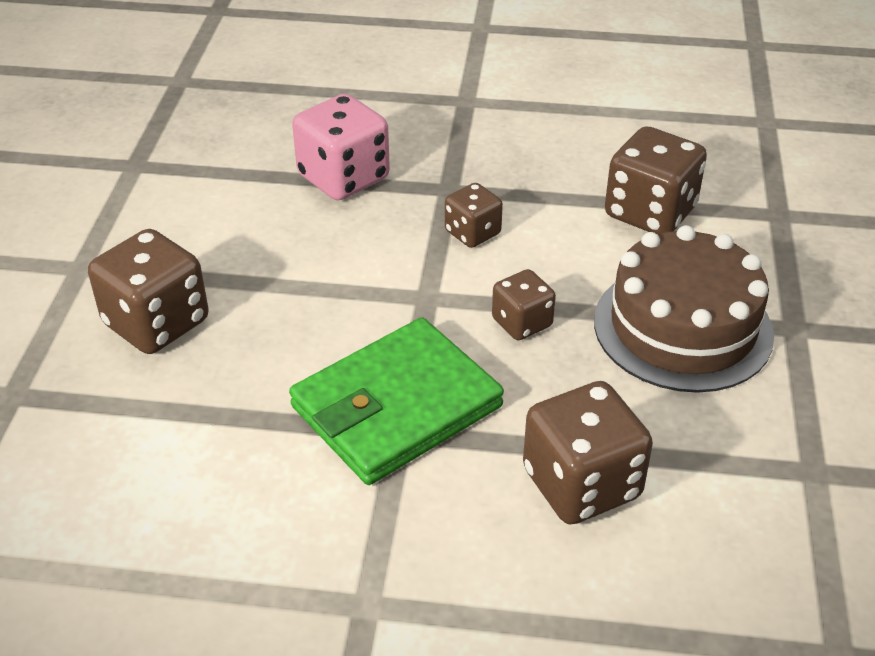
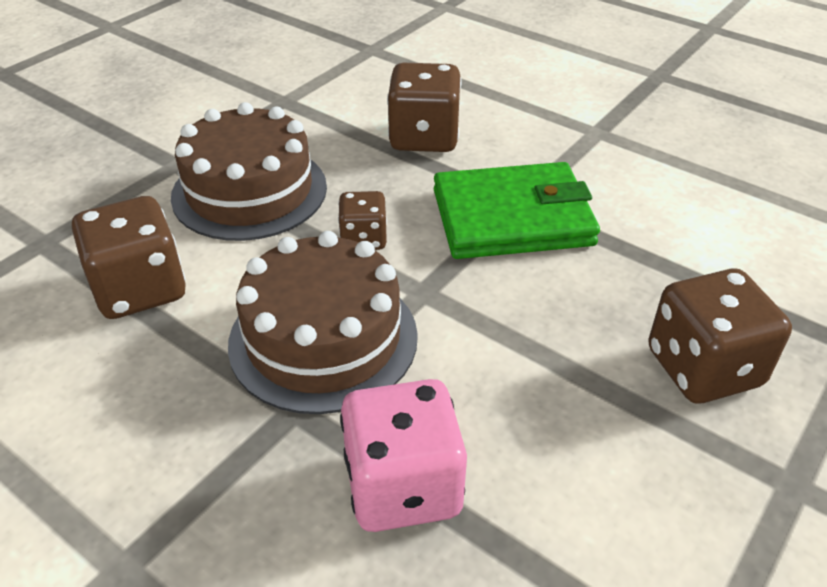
camera: 150 degrees left, 0 degrees up
brown dice [445,183,503,248] -> brown cake [228,231,418,414]

